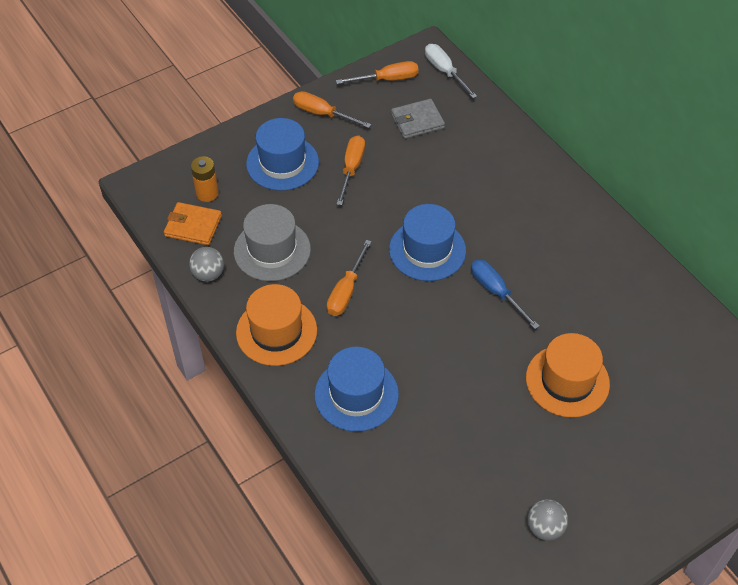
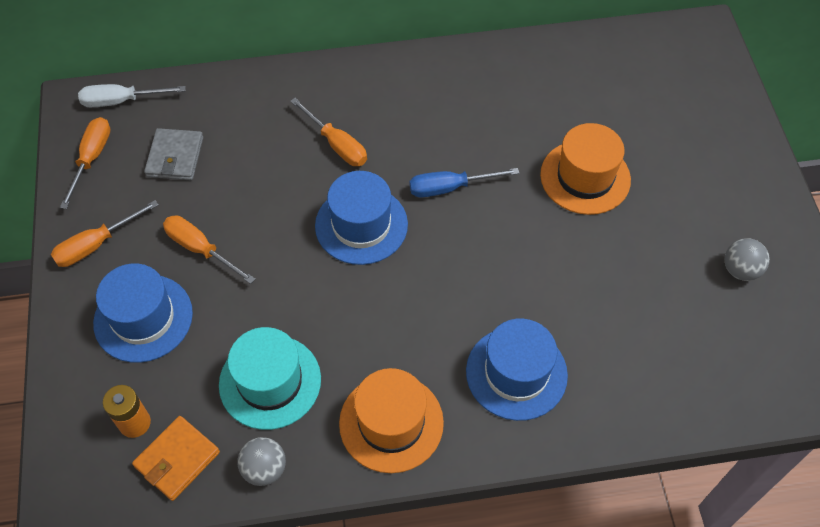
camera: 65 degrees left, 5 degrees up
grey hat [234,204,311,281] -> turquoise hat [219,327,321,430]
orange screwdriver [327,240,371,316] -> orange screwdriver moved to [290,98,367,166]

